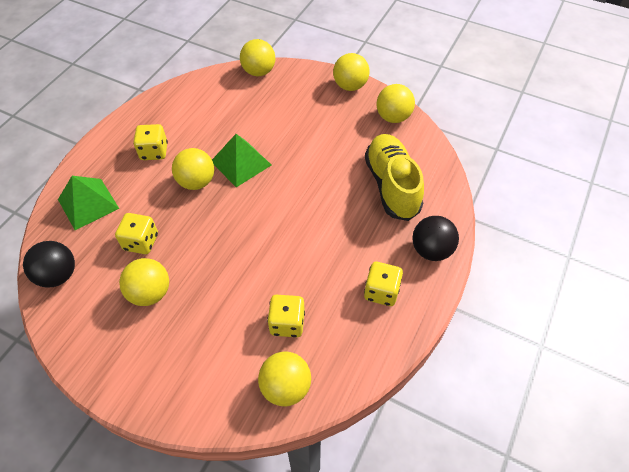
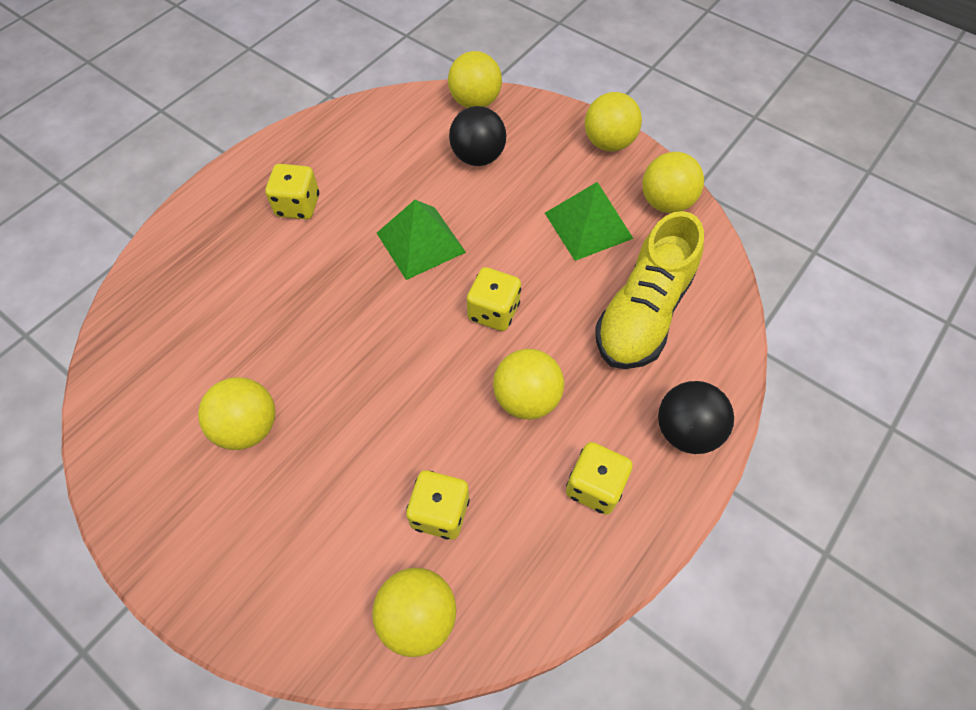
camera: 10 degrees right, 5 degrees up
black ball [23,241,75,288] -> black ball moved to [449,106,506,166]
green pyramid [58,176,119,230] -> green pyramid moved to [545,182,634,261]
yellow dice [115,213,158,254] -> yellow dice moved to [467,267,521,331]
yellow ball [172,148,214,190] -> yellow ball moved to [493,349,564,420]
yellow shoe [365,134,424,221] -> yellow shoe turned 150 degrees counterclockwise [595,211,704,369]

